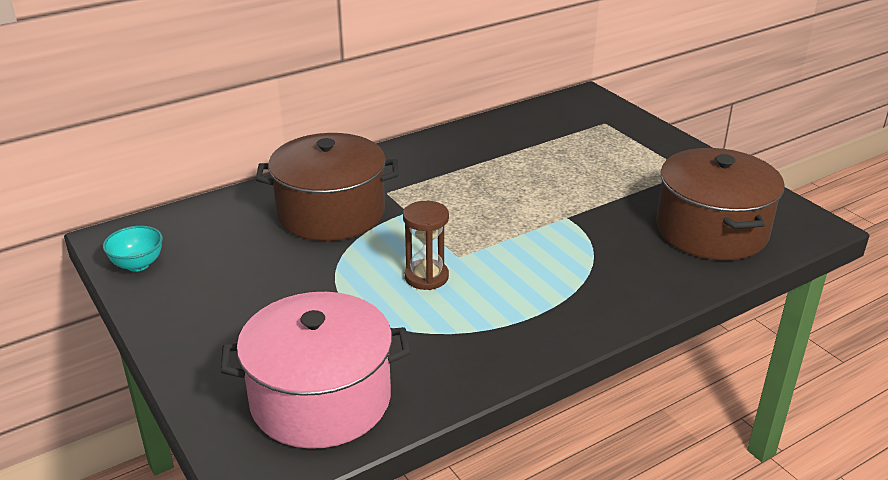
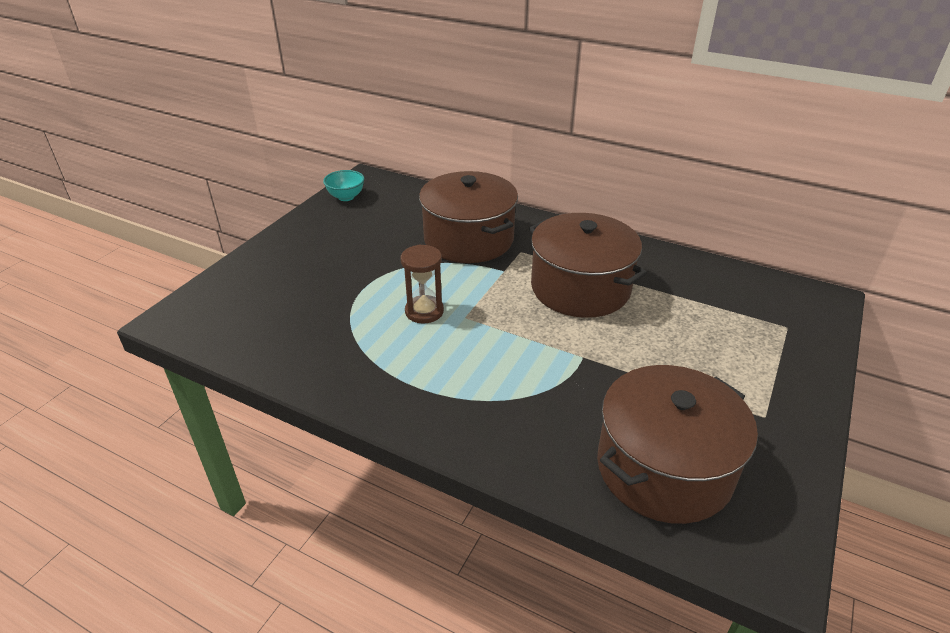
camera: 60 degrees right, 5 degrees up
pink pot [221,292,410,449] -> none
none -> brown pot [529,213,647,318]

